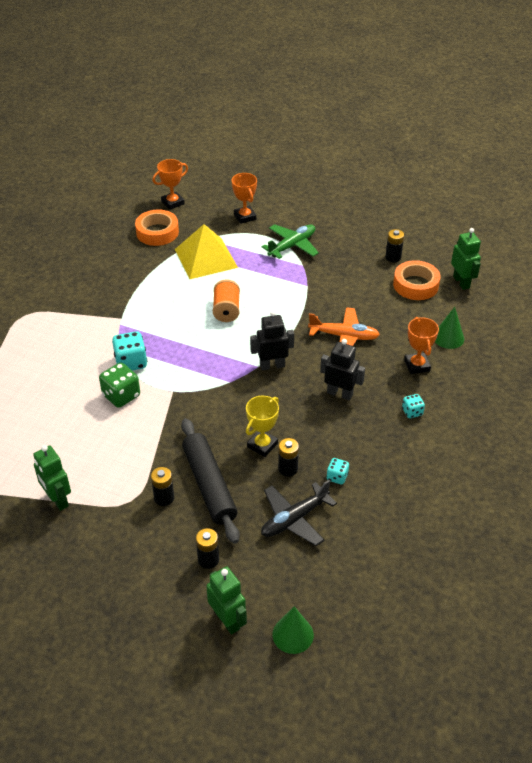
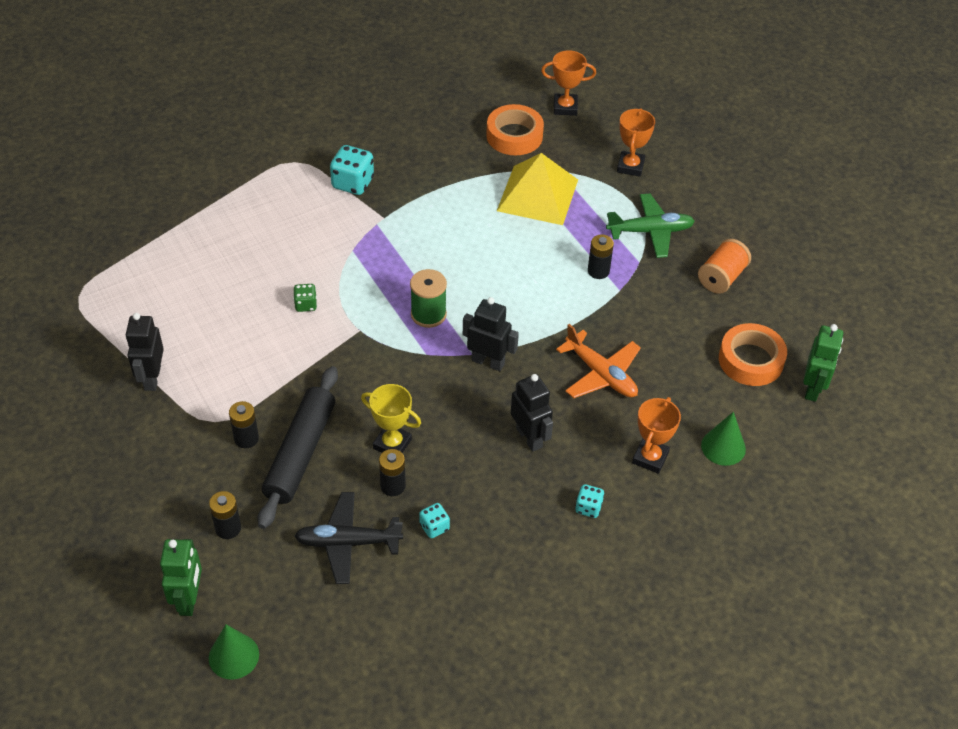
camera: 35 degrees right, 5 degrees up
green robot [33,445,71,511] -> black robot [126,313,164,391]
green dice [99,363,140,408] -> green dice [293,284,317,312], size x0.57
turquoise dice [112,331,147,371] -> turquoise dice moved to [330,145,374,195]
orange spool [213,280,240,322] -> orange spool moved to [698,239,751,294]
yellow trophy [246,396,279,457] -> yellow trophy turned 45 degrees clockwise [361,384,421,453]
black battery [385,229,404,263] -> black battery moved to [588,235,614,279]
none -> green spool [410,269,447,328]

